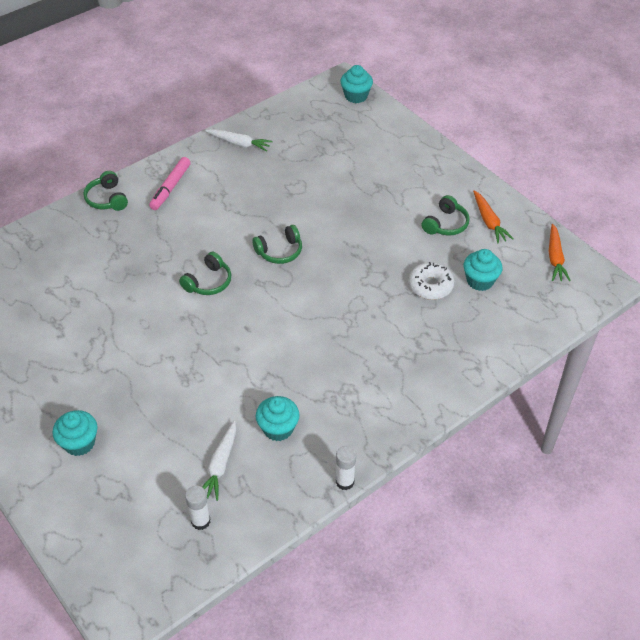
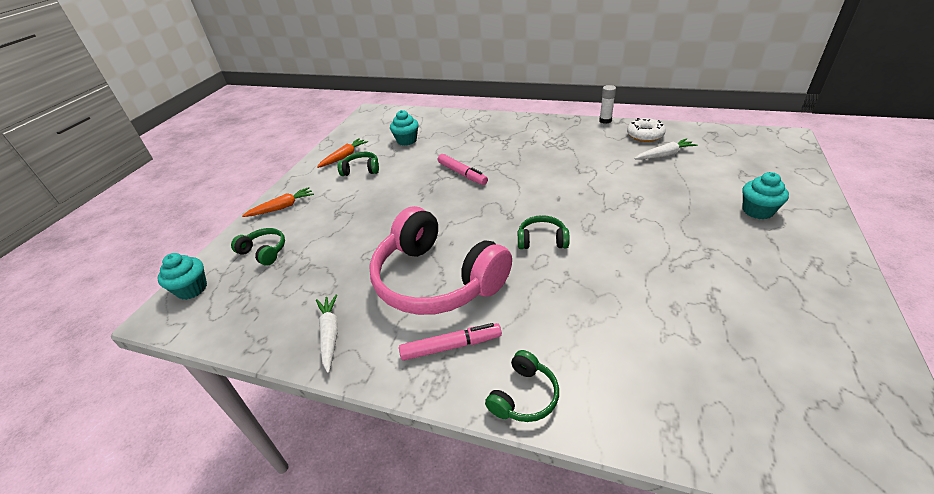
camera: 120 degrees left, 10 degrees down
white glue stick [185,486,210,530] -> none
green headphones [252,225,302,264] -> green headphones moved to [231,228,285,266]
turquoise cupcake [256,396,300,441] -> none
white donut [409,262,454,300] -> white donut moved to [627,118,666,142]
orange carrot [549,224,571,281] -> orange carrot moved to [242,187,314,217]
none -> pink headphones [369,206,512,315]
none -> pink marker [438,154,488,185]

